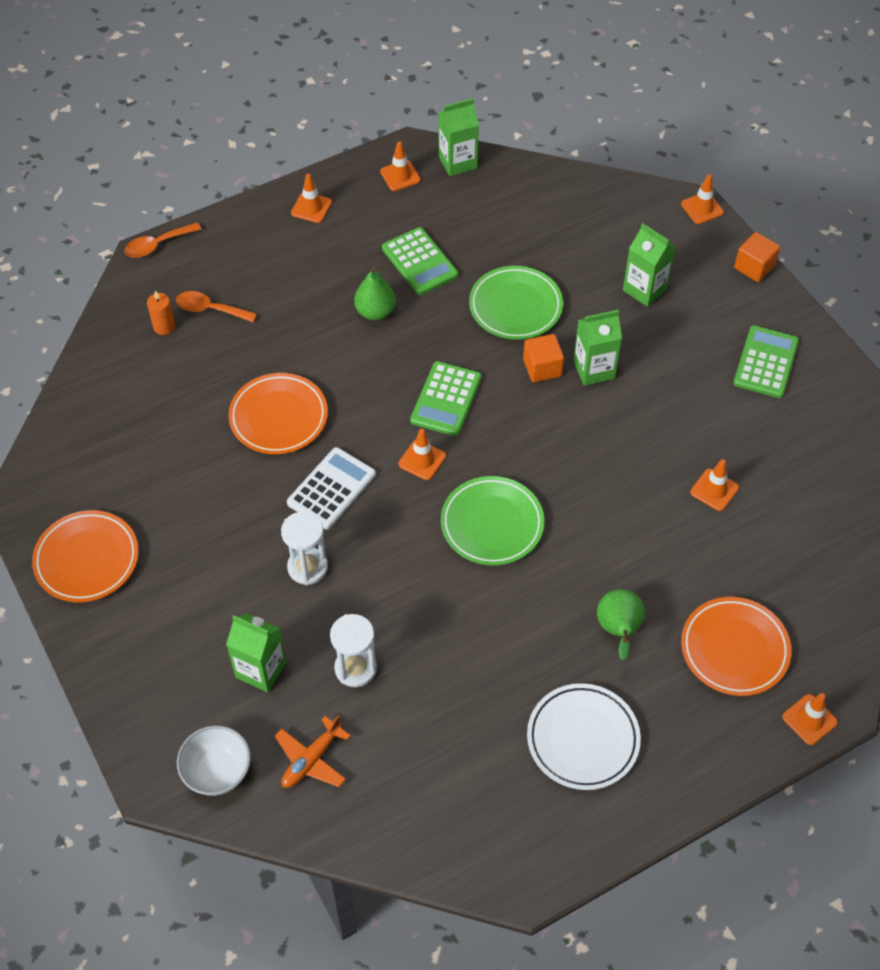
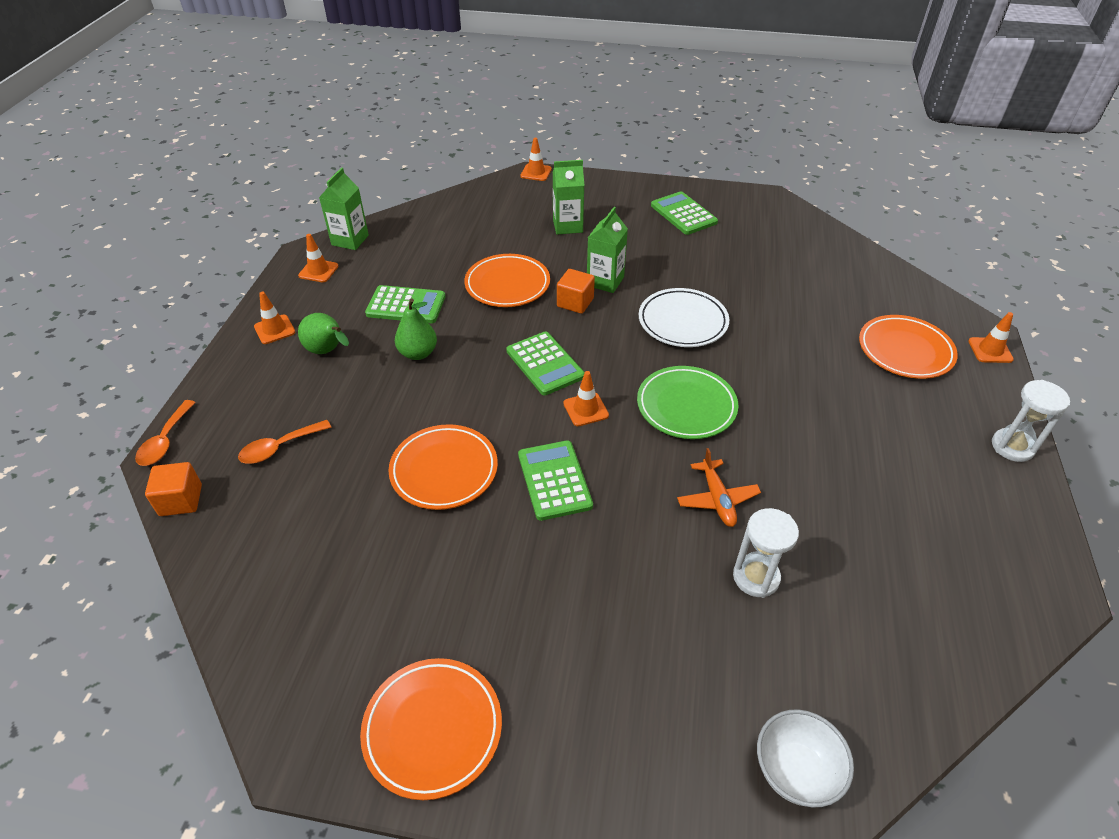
camera: 50 degrees left, 10 degrees down
orange candle [147,290,175,335] -> none
green carton [226,613,286,692] -> none
orange plane [275,715,351,788] -> orange plane moved to [677,448,761,527]
white hourglass [281,511,328,585] -> white hourglass moved to [992,380,1070,462]
white calculator [287,447,376,530] -> green calculator [518,440,593,521]
green plate [469,266,563,340] -> orange plate [464,254,550,307]
white plate [527,683,641,790] -> white plate moved to [639,288,729,347]
green pear [597,589,645,660] -> green pear moved to [298,313,349,354]
orange traffic cone [690,459,739,511] -> none
orange cube [734,232,780,282] -> orange cube moved to [145,462,202,516]

